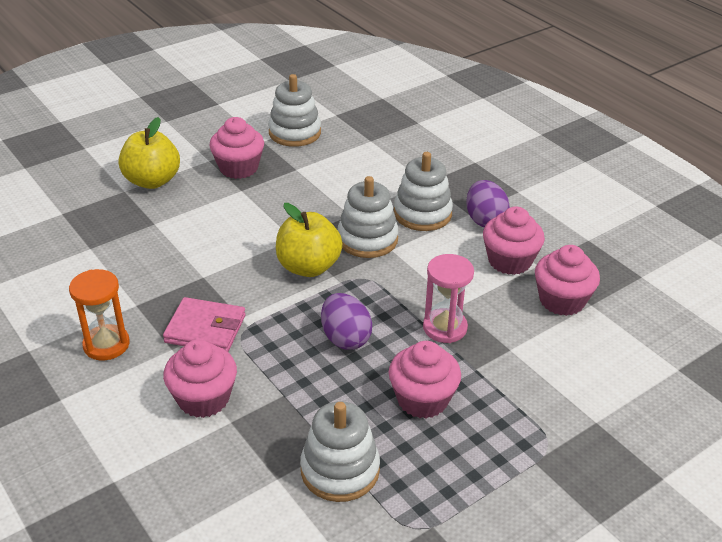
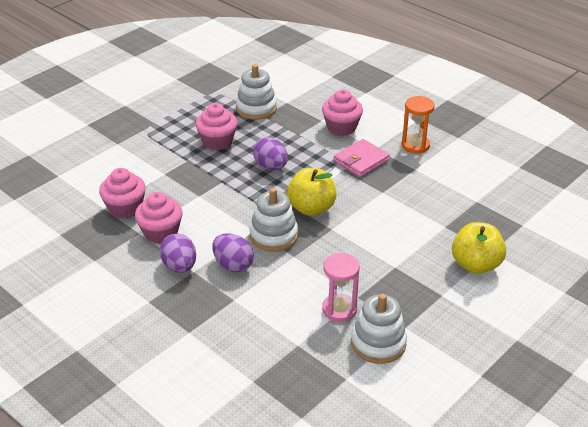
camera: 170 degrees right, 0 degrees up
pink wallet [163,297,246,352] -> pink wallet turned 45 degrees counterclockwise [334,139,390,177]
pink cupcake [209,117,264,179] -> none
white stacking toy [394,152,453,231] -> purple egg [212,233,254,273]
pink hourglass [423,254,474,343] -> pink hourglass moved to [322,253,360,322]

